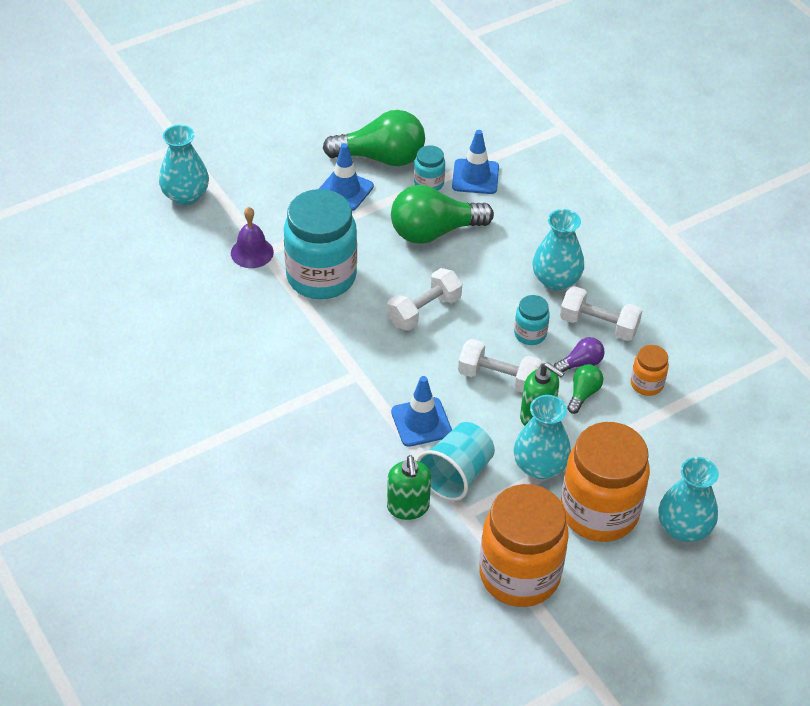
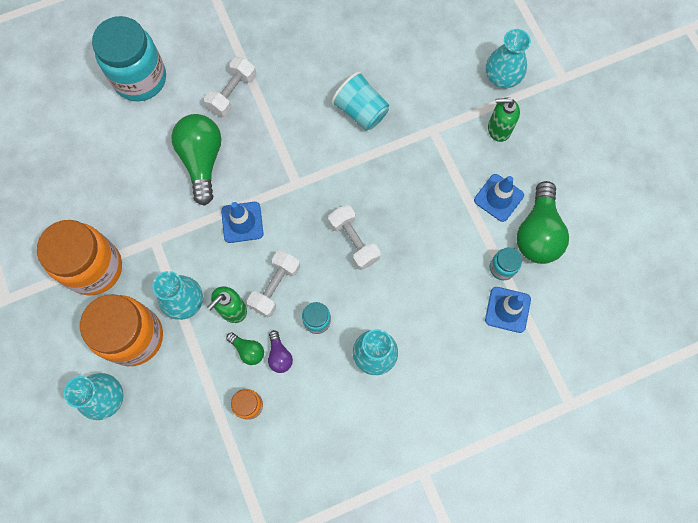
camera: 100 degrees right, 25 degrees up
purple bell [231,207,274,268] -> none
turquoise jar [284,189,357,299] -> turquoise jar moved to [92,16,166,101]
green soap dispenser [387,455,431,520] -> green soap dispenser moved to [488,97,520,142]
green light bulb [391,185,494,244] -> green light bulb moved to [171,114,221,206]
turquoise cup [417,422,495,501] -> turquoise cup moved to [331,71,389,130]
white dumbbell [560,286,642,341] -> white dumbbell moved to [204,57,256,117]

